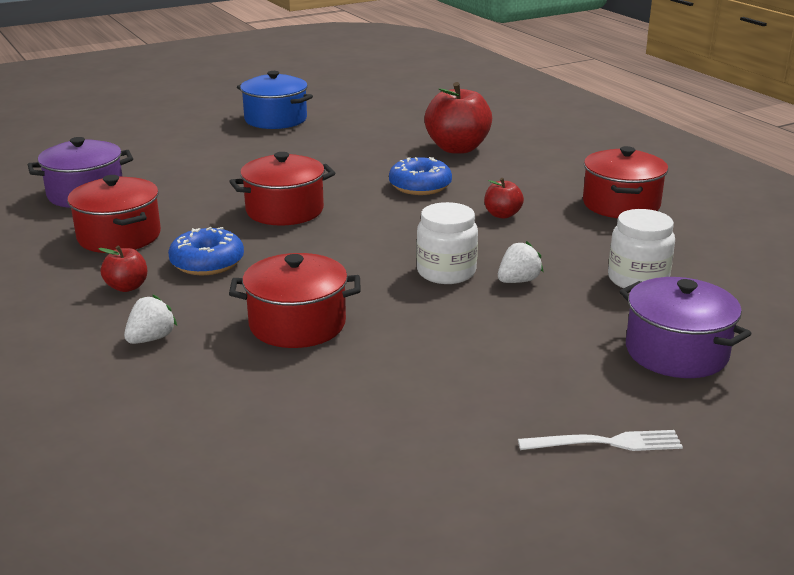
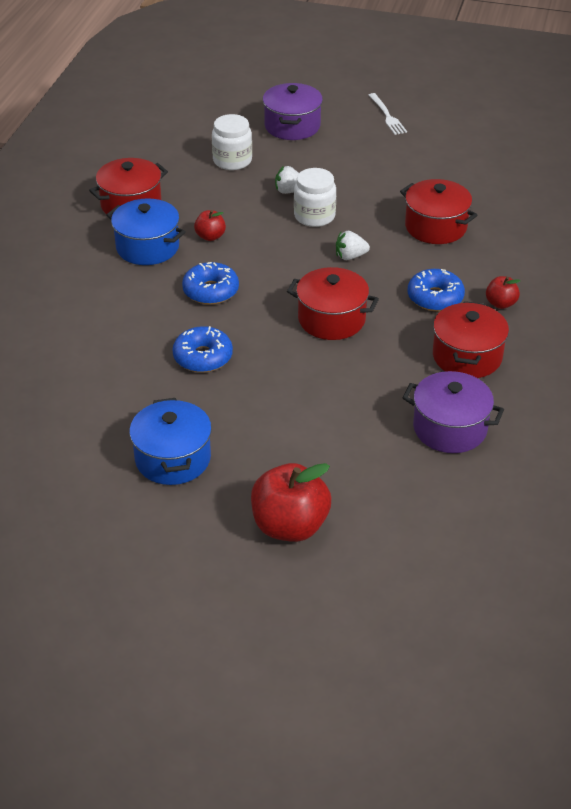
camera: 135 degrees left, 15 degrees up
white strawberry [124,295,177,344] -> white strawberry moved to [336,231,370,260]
red apple [424,82,492,154] -> red apple moved to [251,463,331,542]
white fork [518,430,683,451] -> white fork turned 150 degrees counterclockwise [369,93,407,135]
none -> blue pot [107,199,186,265]
none -> blue donut [173,326,233,373]

